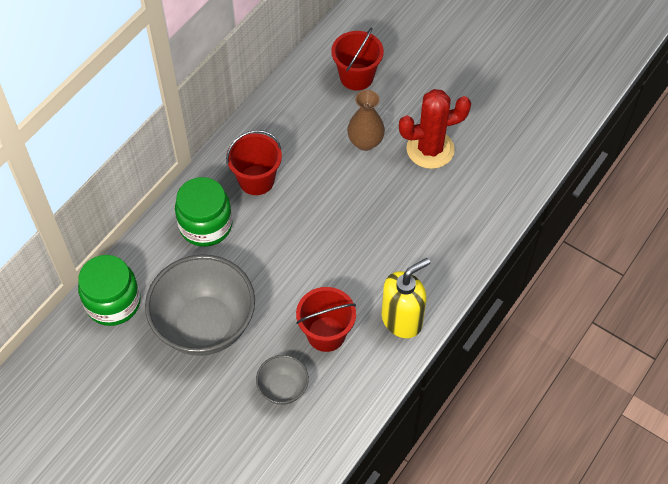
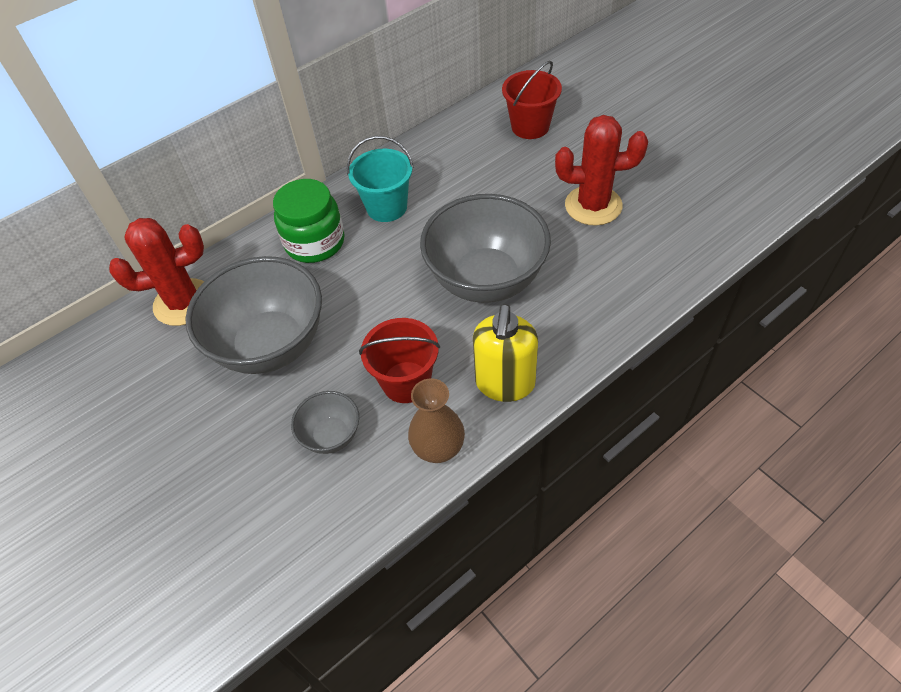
camera: 20 degrees right, 5 degrees down
green jar [78,255,141,326] -> red cactus [109,218,204,326]
red bucket [226,130,282,195] -> turquoise bucket [347,136,414,222]
brown vase [347,90,385,151] -> brown vase moved to [408,378,465,463]
yellow soap dispenser [382,258,430,338] -> yellow soap dispenser turned 120 degrees clockwise [473,304,538,402]
none -> grey bowl [420,194,551,303]

